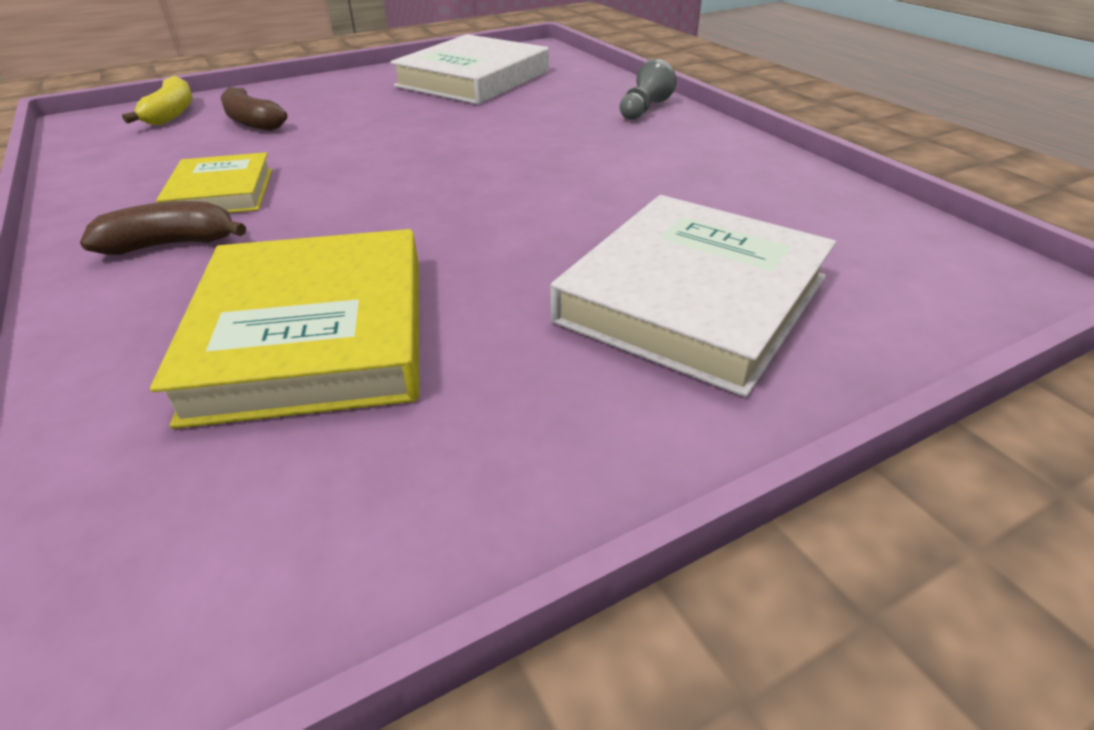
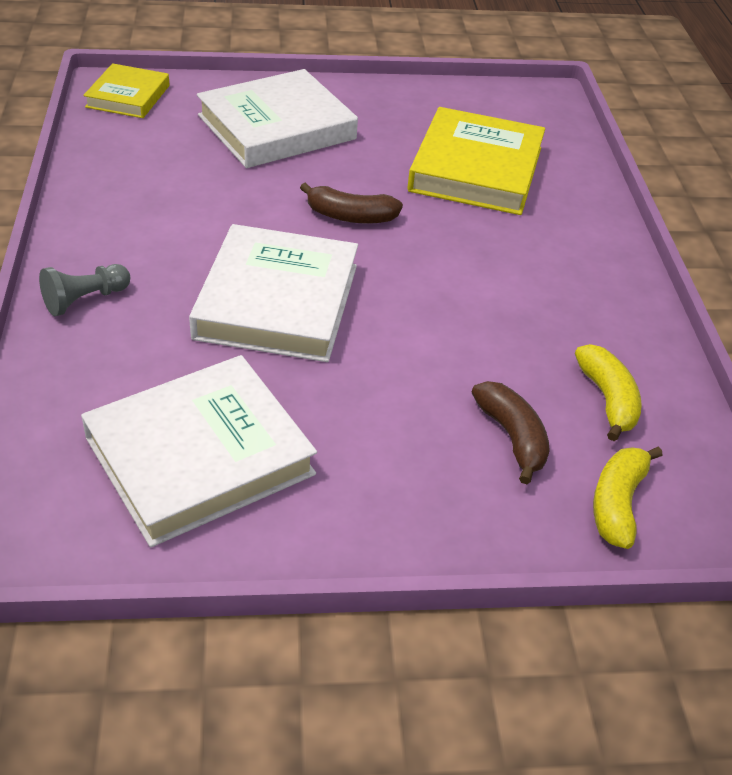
camera: 160 degrees left, 5 degrees up
brown banana [80,201,246,255] -> brown banana moved to [300,183,403,224]
yellow book [156,152,272,213] -> yellow book moved to [83,63,170,118]
none -> white book [189,224,358,362]
none -> yellow banana [575,344,642,441]

